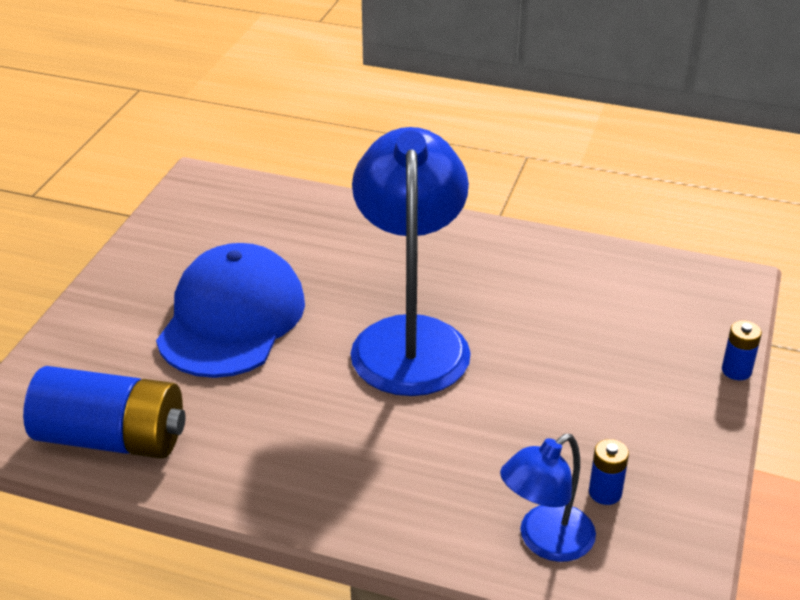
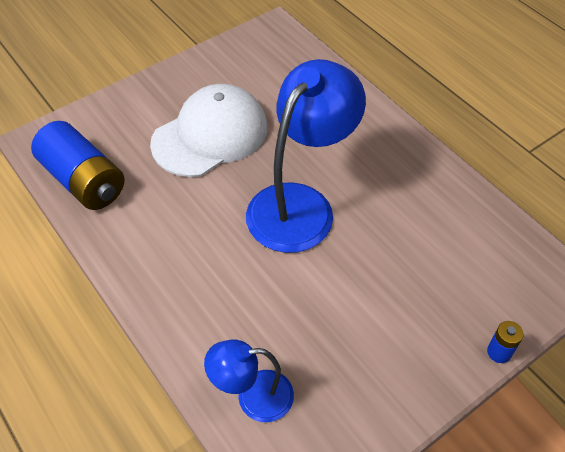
camera: 35 degrees right, 15 degrees up
blue cap [156,243,305,378] -> white cap [150,84,267,177]
blue battery [589,439,629,505] -> none

